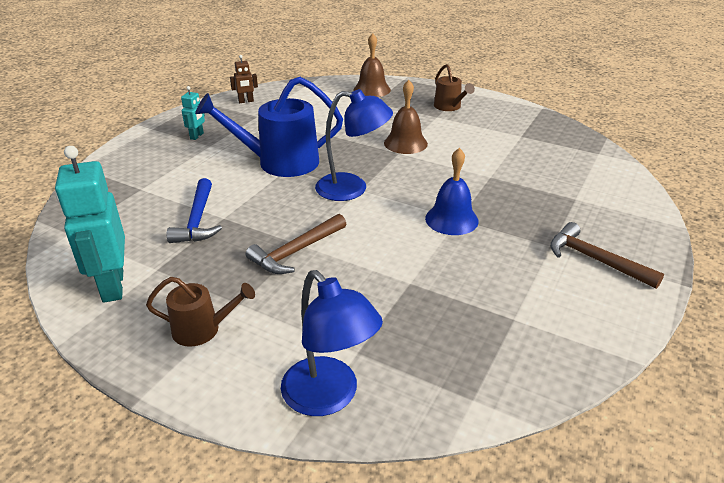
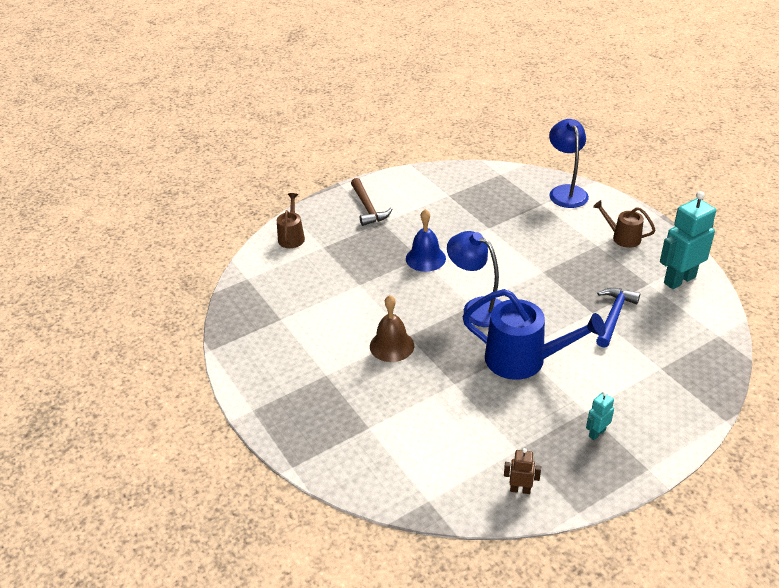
camera: 150 degrees left, 5 degrees up
turquoise robot [55,146,125,303] -> turquoise robot turned 135 degrees counterclockwise [660,191,716,289]
brown hammer [246,214,346,274] -> none
brown bell [354,33,391,97] -> none
brown watering can [434,64,475,111] -> brown watering can moved to [277,193,305,248]

